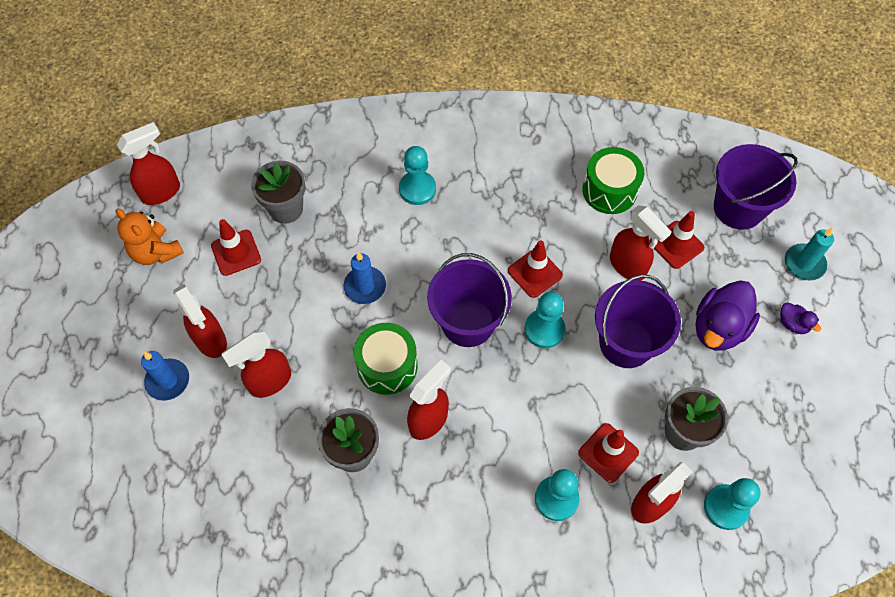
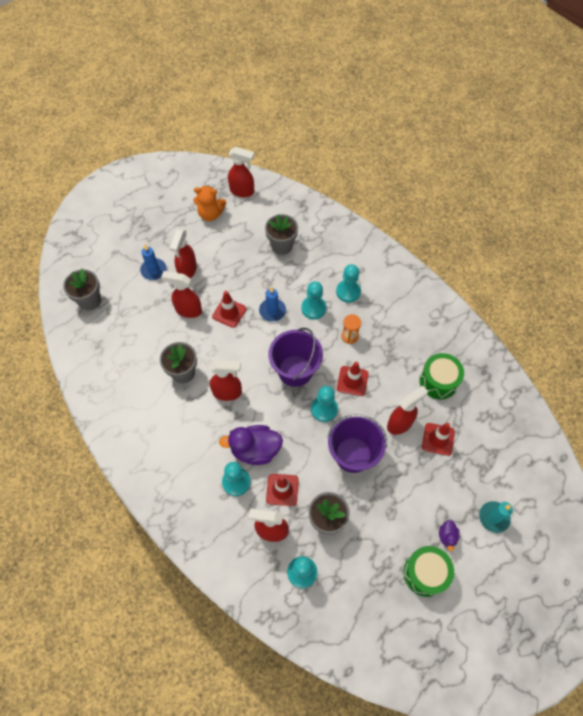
camera: 50 degrees right, 0 degrees up
orange teddy bear [116,208,184,265] -> orange teddy bear turned 90 degrees counterclockwise [194,186,226,221]
red traffic cone [211,219,261,276] -> red traffic cone moved to [212,291,246,328]
green drum [354,323,418,395] -> green drum moved to [404,546,454,597]
red spray bottle [610,205,672,281] -> red spray bottle turned 135 degrees counterclockwise [387,386,428,435]
purple duck [695,280,760,351] -> purple duck moved to [219,425,283,465]
purple bucket [714,144,798,230] -> none
none -> grey flower pot [63,268,101,310]
none -> turquoise pawn [301,281,326,319]
none -> orange hourglass [341,314,361,344]

